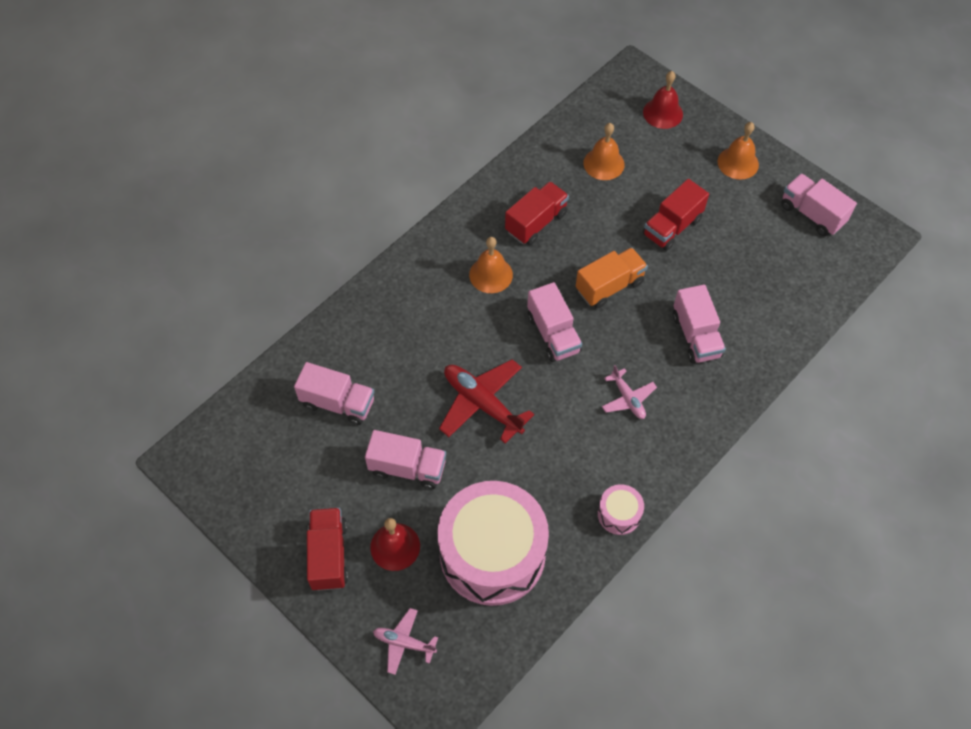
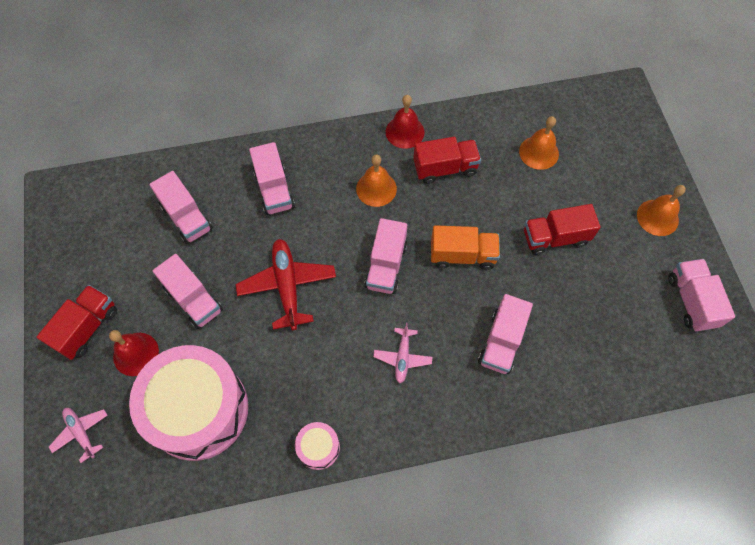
camera: 35 degrees right, 5 degrees up
red bell [643,71,683,129] -> red bell moved to [386,95,425,149]
none -> pink truck [249,142,295,215]

